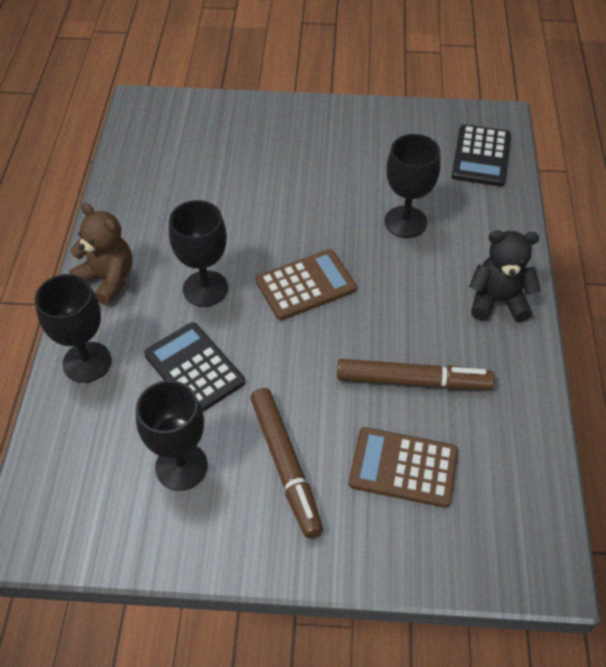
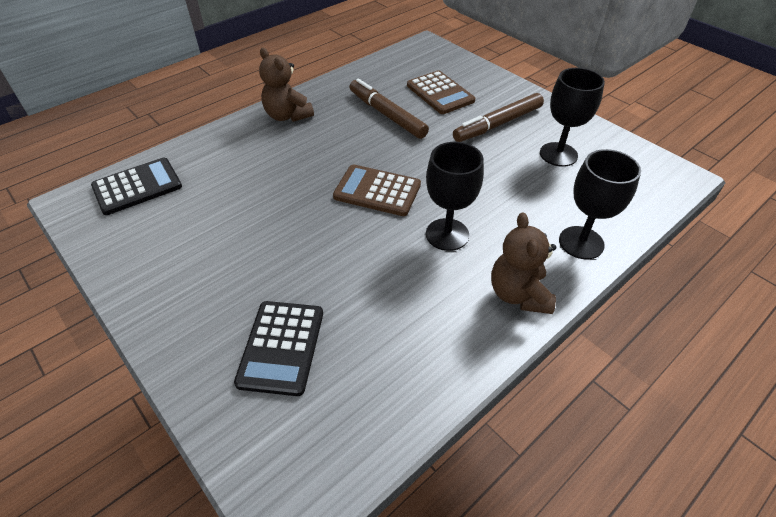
camera: 135 degrees left, 5 degrees down
black calculator [144,322,245,412] -> black calculator moved to [234,301,323,396]
brown marker [250,388,323,538] -> brown marker turned 150 degrees counterclockwise [453,93,544,142]
black goblet [384,134,441,238] -> none
black teddy bear [469,230,541,322] -> brown teddy bear [259,48,314,122]

